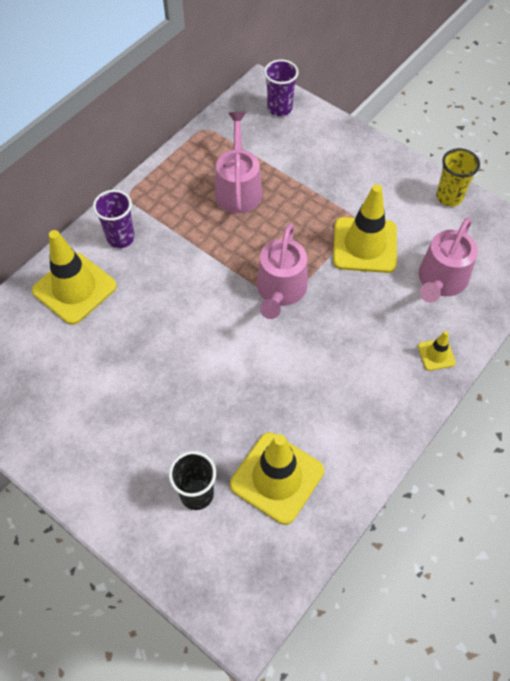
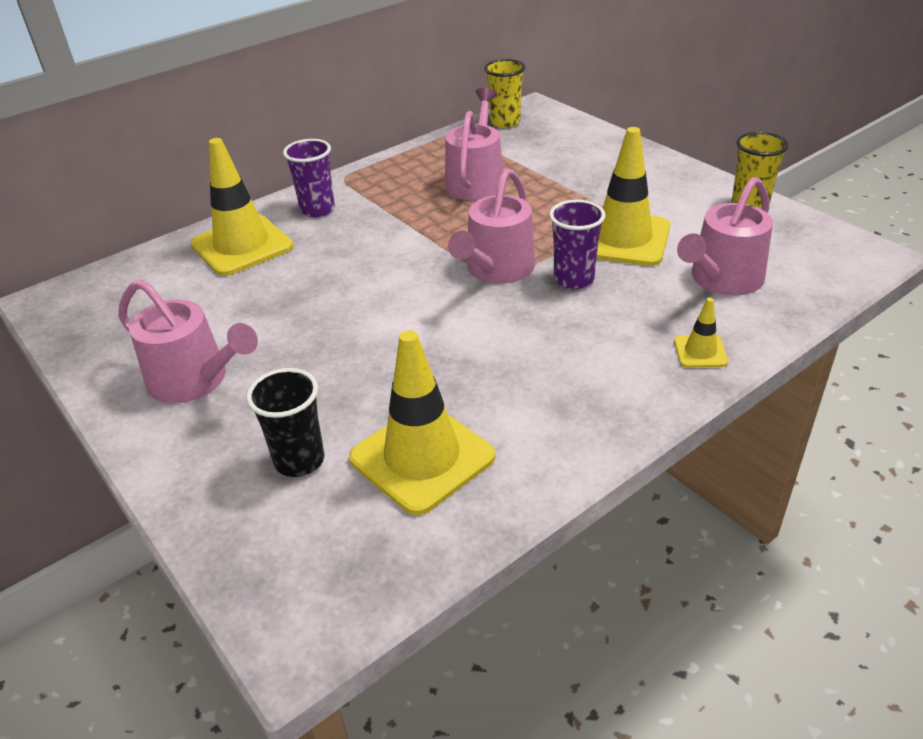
camera: 15 degrees right, 20 degrees down
purple cup [264,59,299,116] -> purple cup moved to [549,200,605,289]
none -> pink watering can [118,280,258,403]
none -> yellow cup [484,59,525,128]

